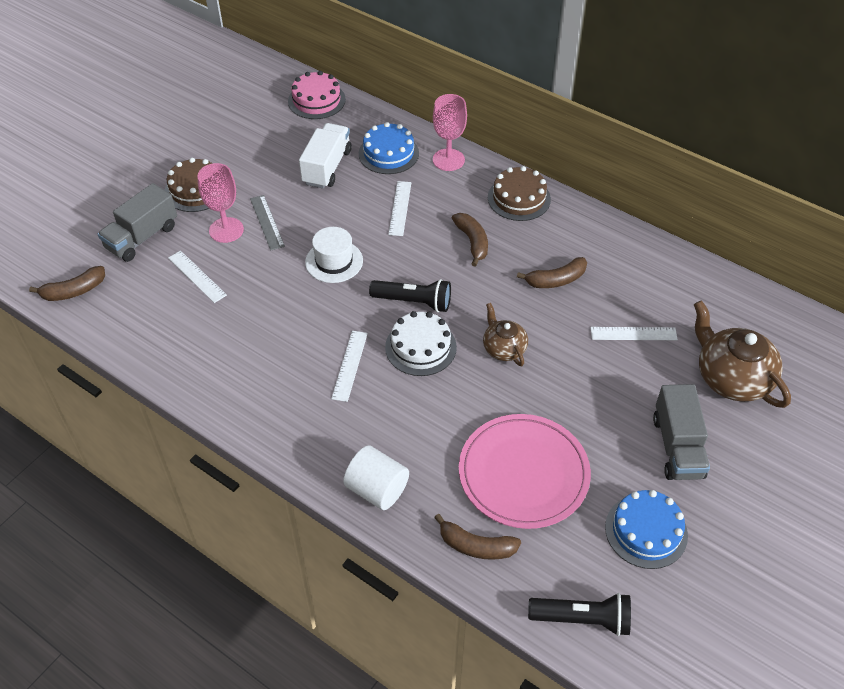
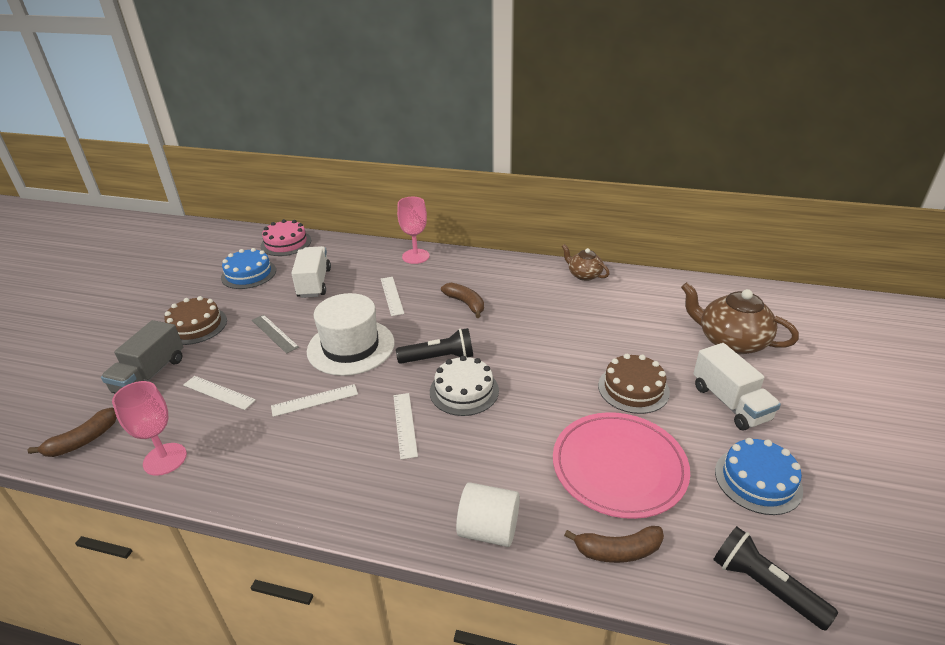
camera: 20 degrees left, 15 degrees down
pink goblet [197,163,244,243] -> pink goblet moved to [112,381,187,476]
white hat [305,227,363,283] -> white hat [307,293,395,376], size x1.58
blue cake [359,122,419,174] -> blue cake moved to [221,248,276,289]
brown teapot [483,303,528,366] -> brown teapot moved to [562,244,610,281]
brown cake [488,166,551,221] -> brown cake moved to [598,354,670,414]
brown banana [517,257,587,288] -> none
black flashlight [528,593,631,636] -> black flashlight turned 120 degrees counterclockwise [713,526,838,631]
white ruler [590,327,678,340] -> white ruler moved to [271,384,358,417]
grey truck [653,384,710,480] -> white truck [693,343,781,431]

